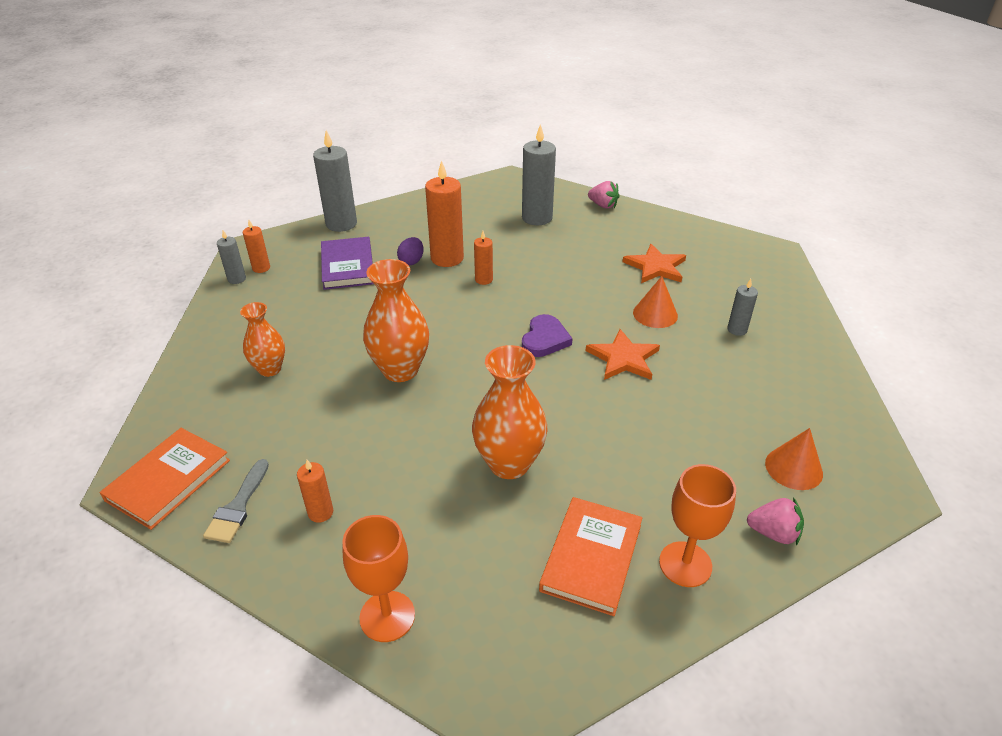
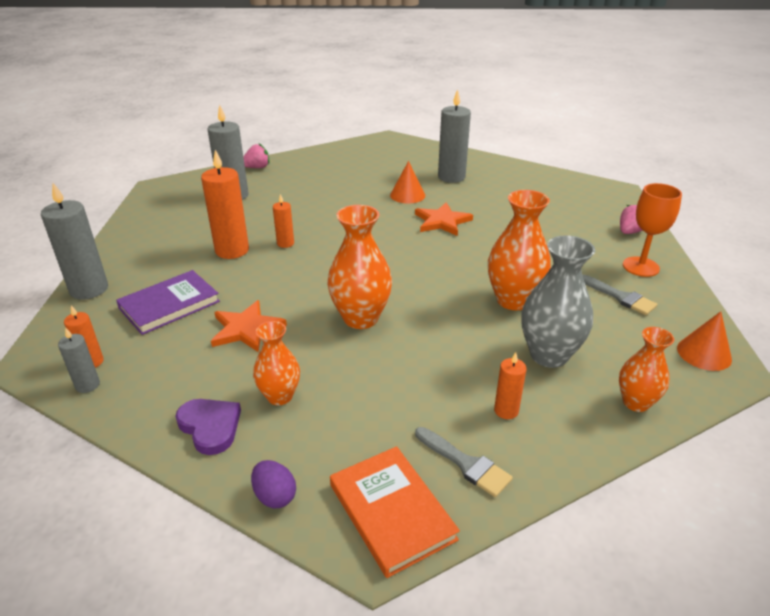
camera: 60 degrees left, 5 degrees down
purple book [321,237,374,290] -> purple book turned 60 degrees counterclockwise [116,270,220,335]
orange goblet [342,515,415,642] -> orange vase [619,327,674,412]
purple egg [397,237,424,266] -> purple egg moved to [251,460,296,509]
purple heart [522,314,573,357] -> purple heart moved to [175,399,241,455]
orange book [539,497,642,616] -> grey brush [583,275,657,315]
orange star [623,244,686,283] -> orange star moved to [211,300,287,353]
grey candle [727,279,758,336] -> grey candle [438,89,471,183], size x1.91
orange cone [765,428,823,490] -> orange cone moved to [677,311,732,371]
none -> grey vase [521,235,595,368]

